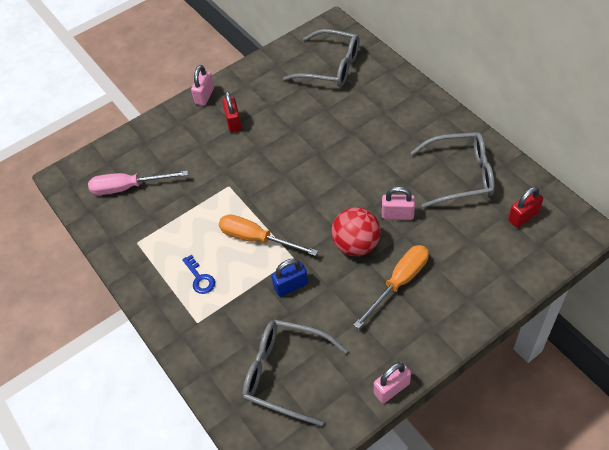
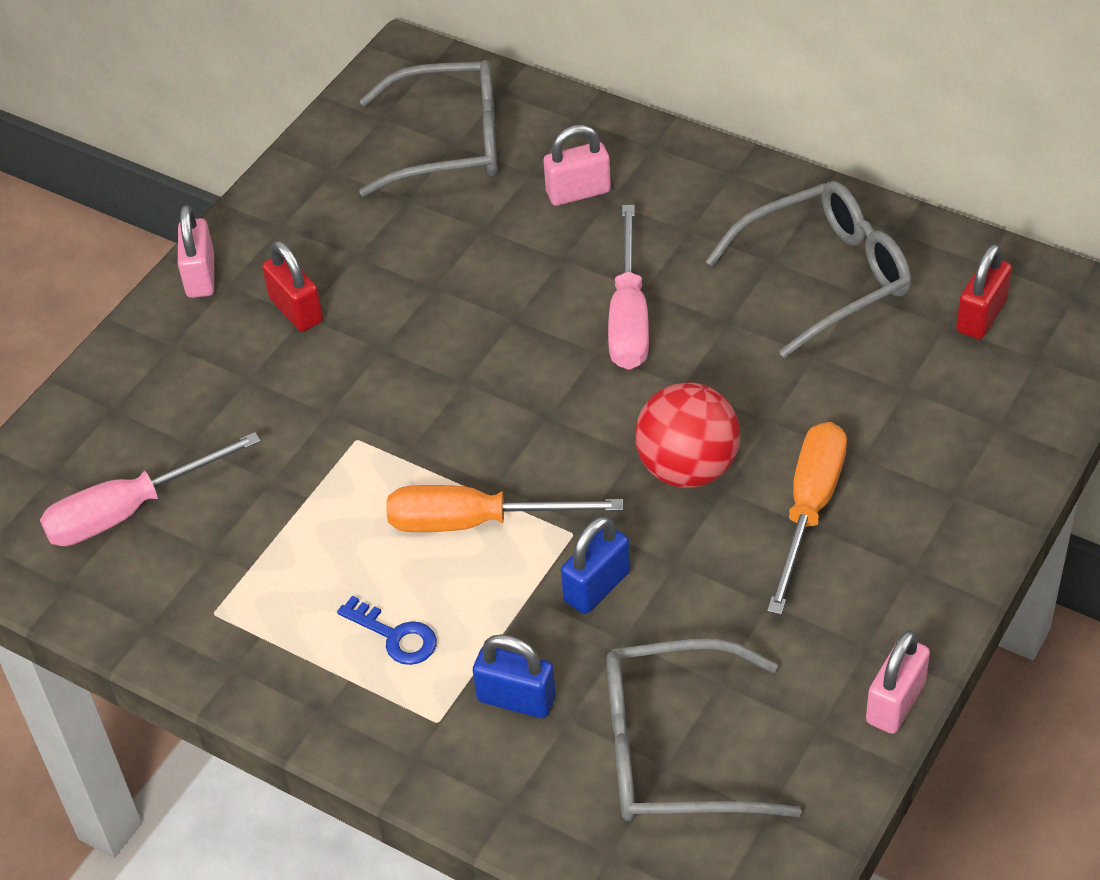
camera: 25 degrees left, 5 degrees down
pink padlock [382,187,415,220] -> pink padlock moved to [544,125,611,206]
none -> blue padlock [473,634,556,718]
none -> pink screwdriver [608,205,649,369]

